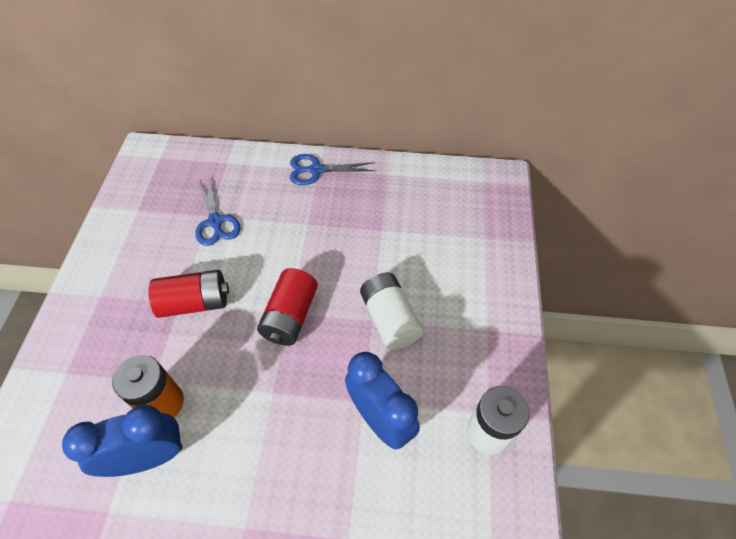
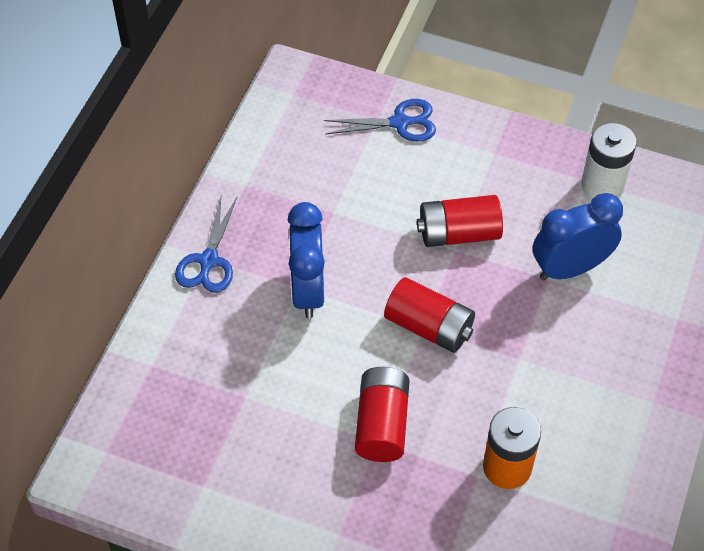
camera: 75 degrees left, 0 degrees up
blue clock [62,405,183,477] -> blue clock moved to [288,202,325,318]
blue scissors [195,177,241,246] -> blue scissors moved to [324,99,436,142]
white battery [360,272,423,350] -> red battery [417,195,503,247]

